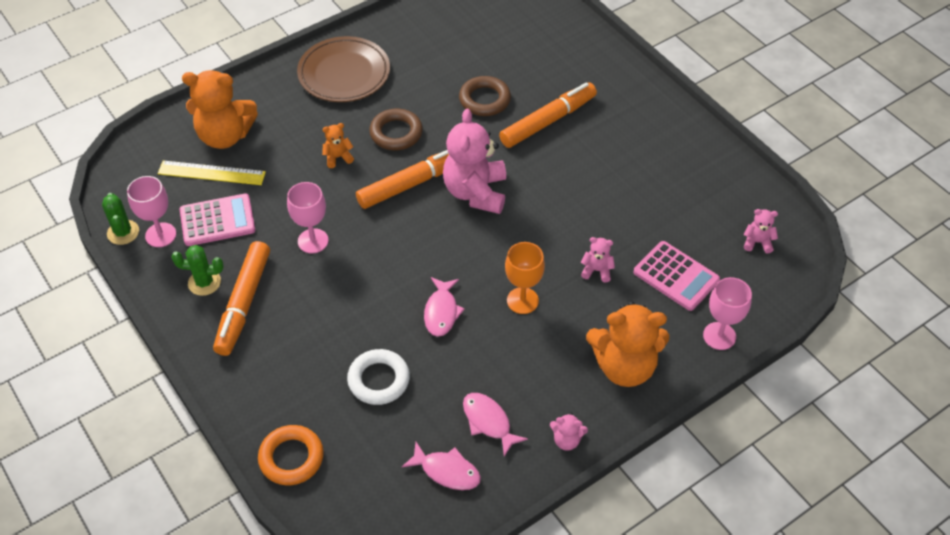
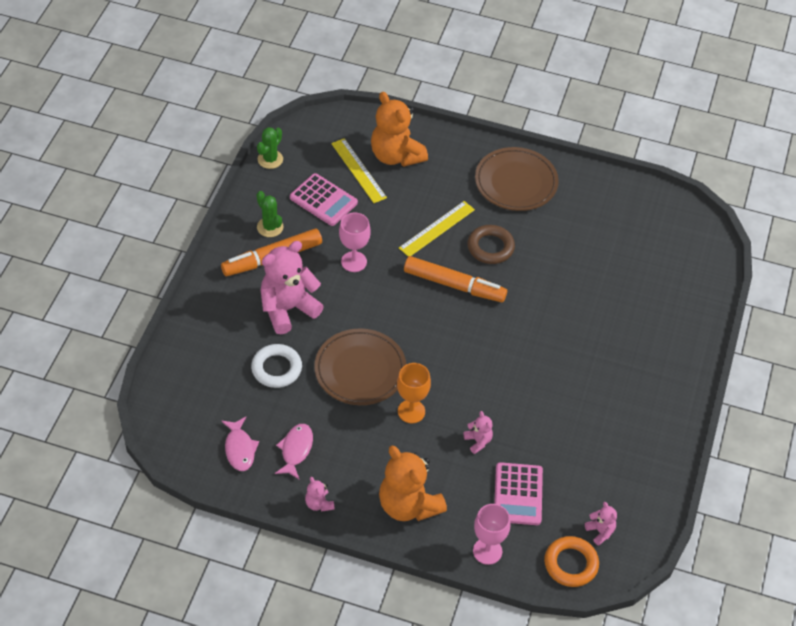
camera: 50 degrees right, 0 degrees up
pink goblet [127,176,176,247] -> none
orange ring [258,425,324,485] -> orange ring moved to [544,536,599,587]
orange teddy bear [322,123,354,168] -> yellow ruler [399,201,475,257]
pink fish [424,277,465,337] -> brown plate [314,329,406,405]
pink teddy bear [443,109,506,214] -> pink teddy bear moved to [260,241,324,334]
brown ring [459,76,511,116] -> none
orange marker [499,82,597,148] -> none

